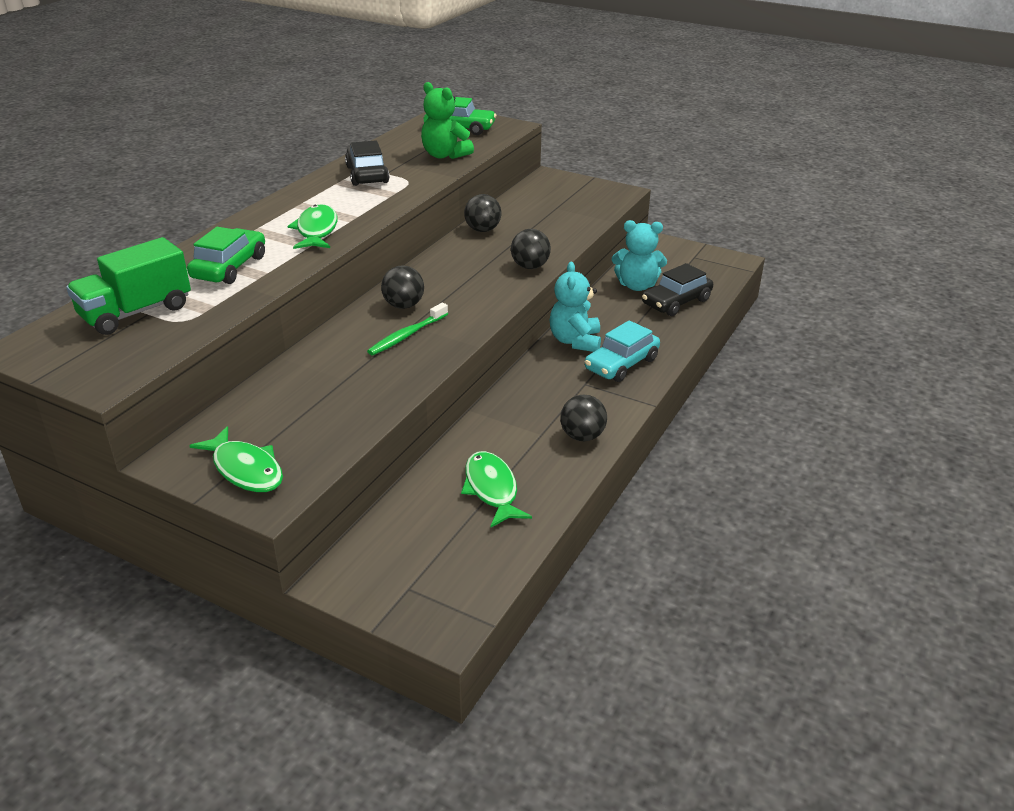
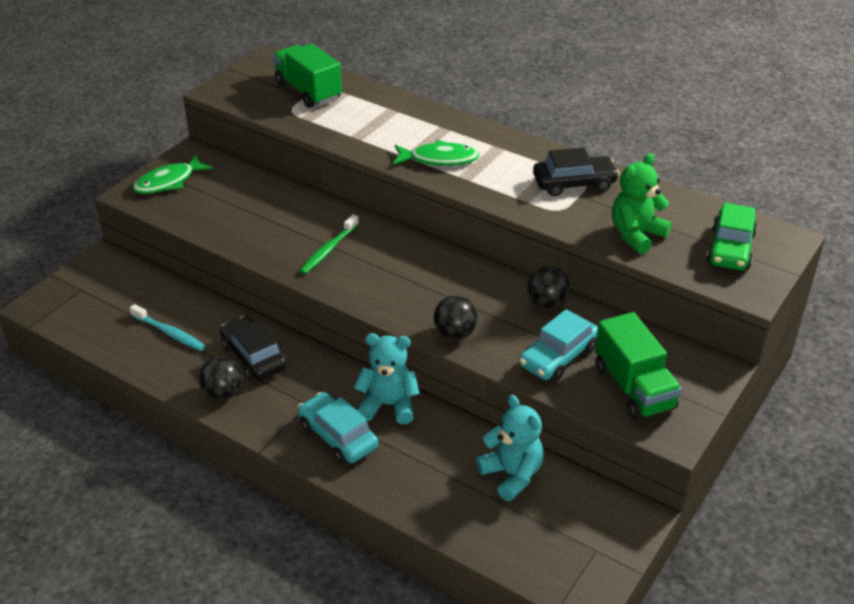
camera: 95 degrees right, 5 degrees up
green car [187,227,265,284] -> none
green toothbrush [367,303,448,355] -> green toothbrush turned 105 degrees counterclockwise [300,215,359,274]
black ball [381,265,424,309] -> none
green fish [461,451,532,527] -> turquoise toothbrush [130,304,206,351]
turquoise teddy bear [612,220,667,291] -> turquoise teddy bear turned 135 degrees clockwise [476,395,544,501]
black car [642,263,713,316] -> black car moved to [220,316,287,381]
none -> turquoise car [519,309,598,381]
none -> green truck [595,312,682,420]

